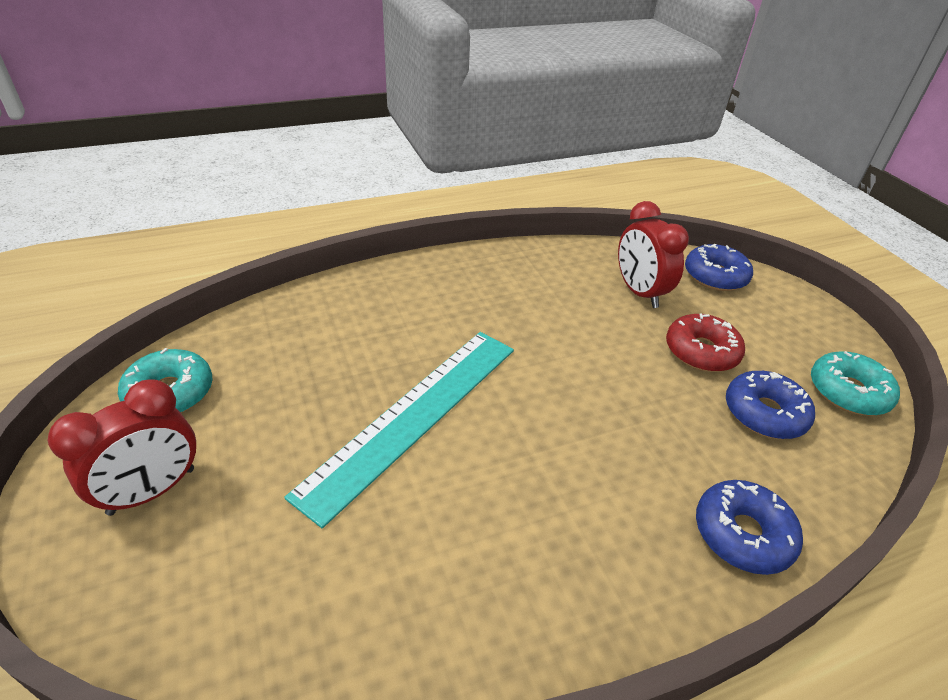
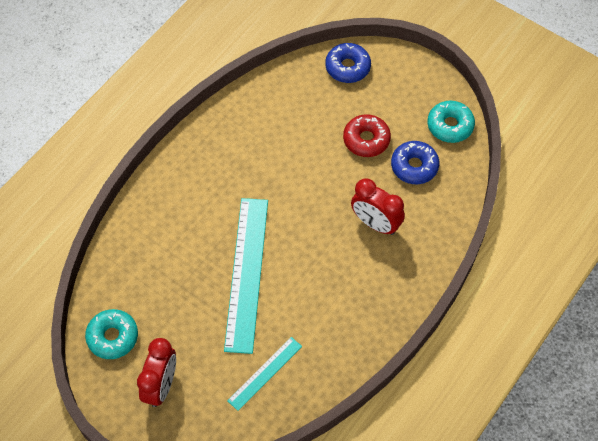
camera: 30 degrees left, 20 degrees up
red clock [618,201,689,308] -> red clock moved to [351,178,405,235]
blue donut [696,480,803,575] -> none
none -> turquoise ruler [227,337,302,411]

